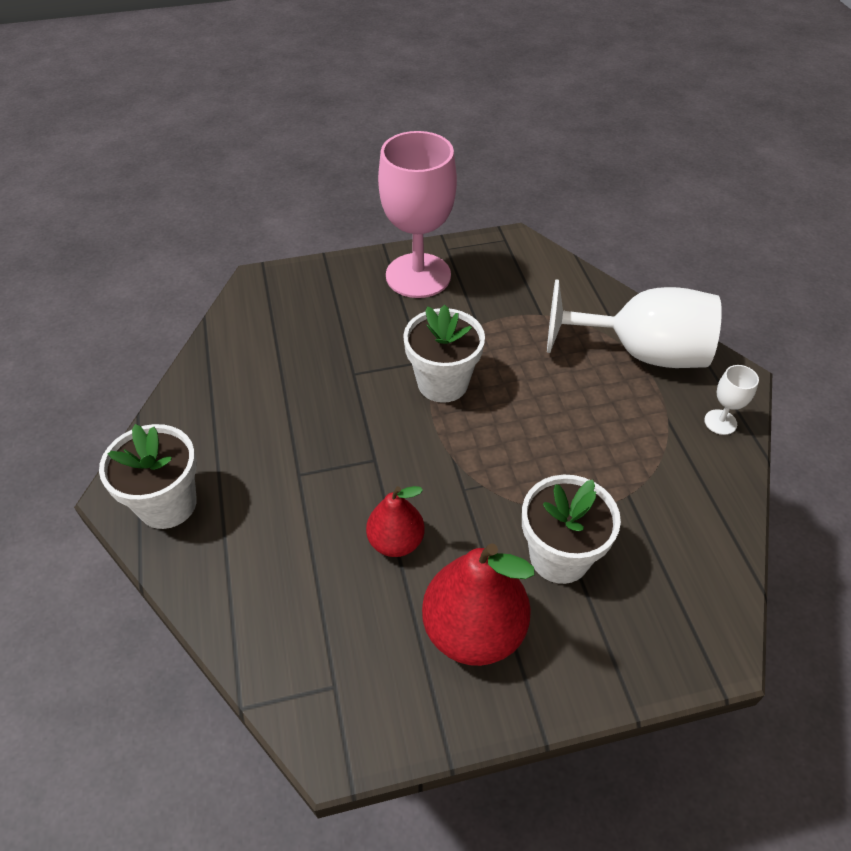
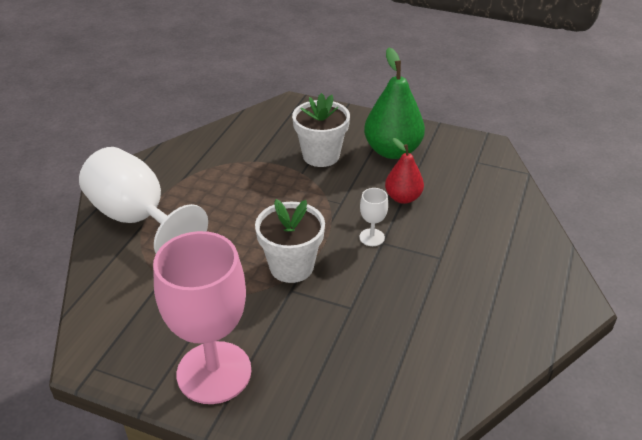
camera: 145 degrees left, 10 degrees down
white flower pot [99,424,197,529] -> none
red pear [422,543,534,666] -> green pear [364,47,425,159]
white goblet [704,365,759,435] -> white goblet moved to [359,188,388,246]

